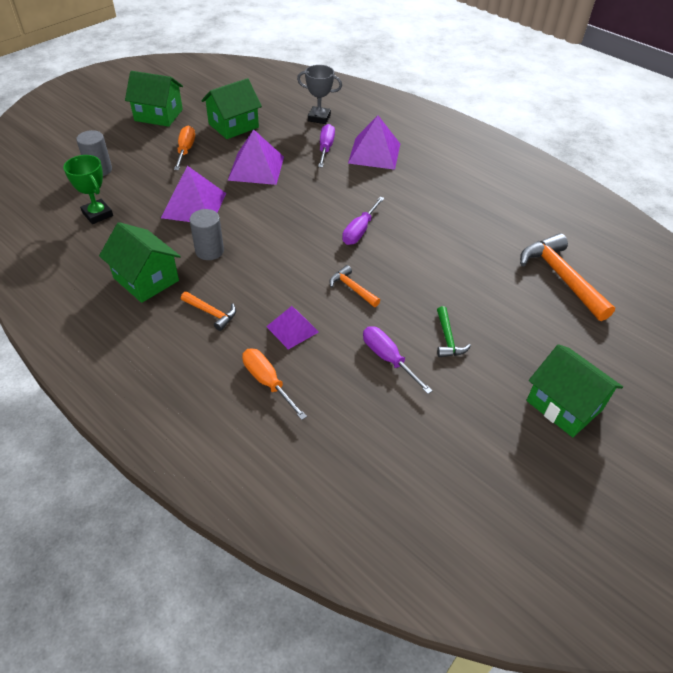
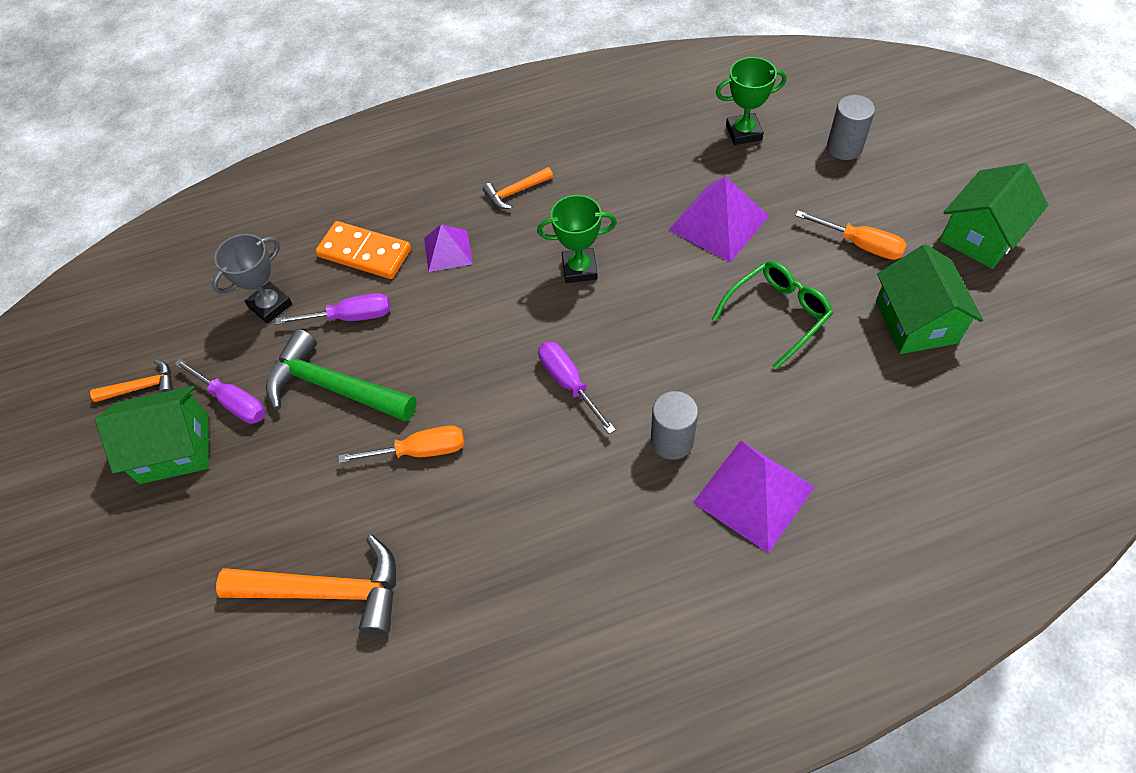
camera: 125 degrees right, 10 degrees up
green house [99,222,181,303] -> none
grey cylinder [189,209,224,260] -> grey cylinder moved to [651,391,698,460]
purple pyramid [228,129,284,185] -> green glasses [712,261,833,369]
orange screwdriver [242,349,307,420] -> orange screwdriver moved to [338,426,464,463]
grey trophy [297,65,342,124] -> grey trophy moved to [212,234,292,324]
purple screwdriver [318,124,335,168] -> purple screwdriver moved to [174,358,265,424]
orange hammer [329,265,380,307] -> orange hammer moved to [90,360,173,402]
green hammer [437,306,471,357] -> green hammer [266,329,417,422], size x1.96
none -> orange domino [315,221,411,279]
none -> green trophy [537,195,617,283]

